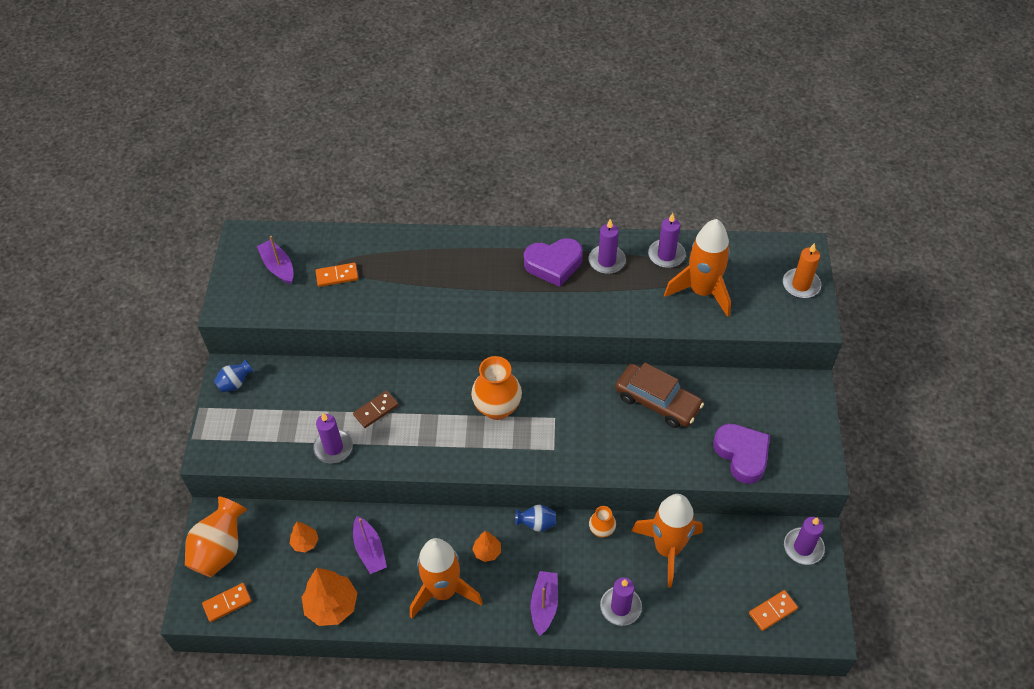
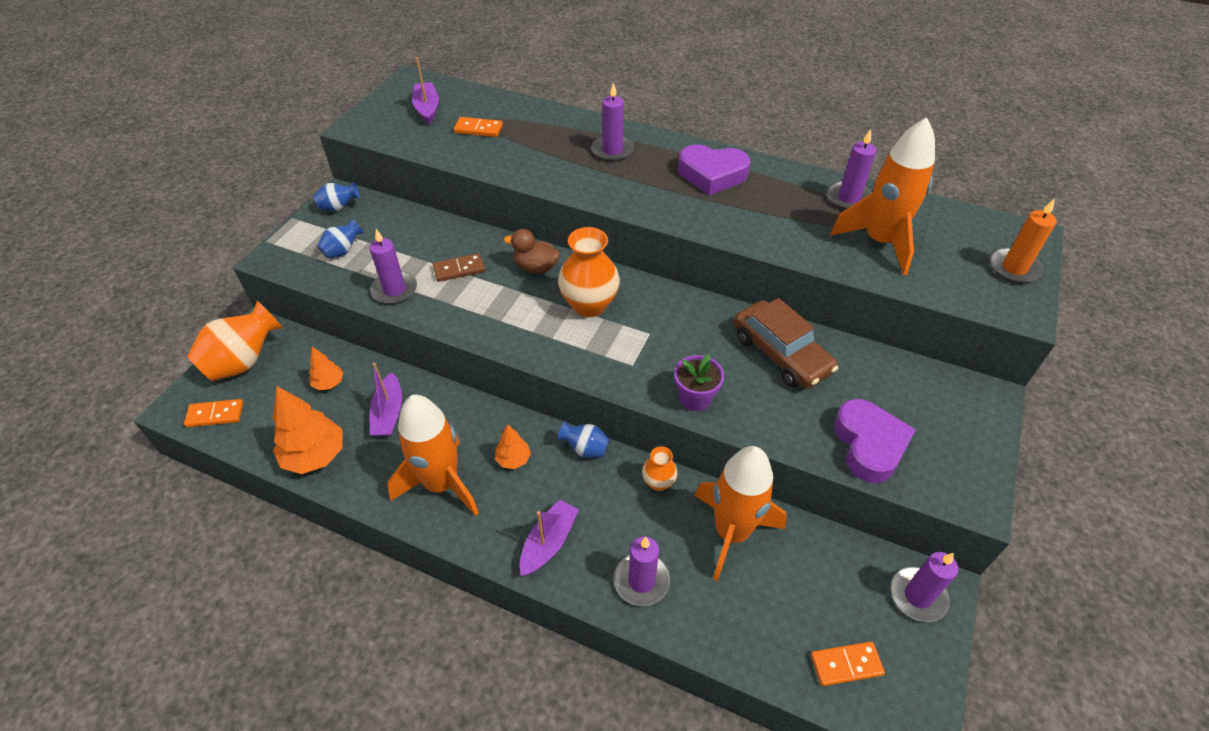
camera: 20 degrees right, 5 degrees down
purple candle [589,219,626,274] -> purple candle moved to [591,82,634,162]
none -> blue vase [317,218,363,259]
none -> brown duck [504,229,560,274]
none -> purple flower pot [674,354,724,411]

